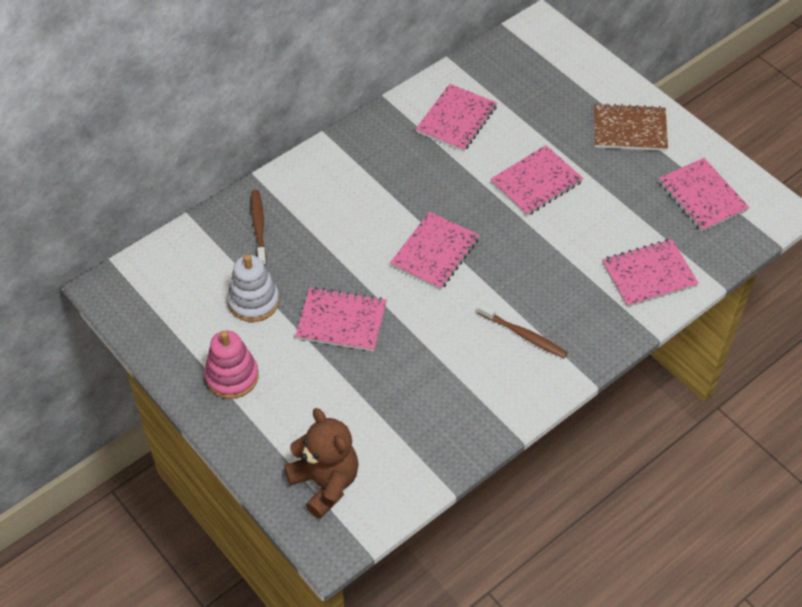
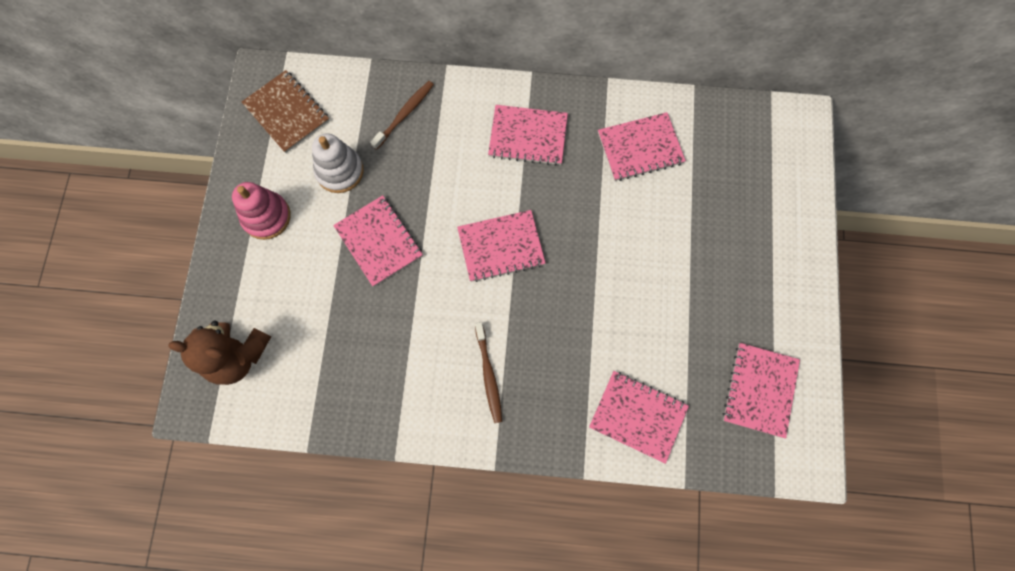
camera: 45 degrees right, 20 degrees up
brown teddy bear [284,408,359,519] -> brown teddy bear turned 90 degrees clockwise [168,321,271,385]
pink notebook [490,145,583,216] -> pink notebook moved to [488,105,568,166]
brown notebook [594,103,668,151] -> brown notebook moved to [242,70,330,153]

